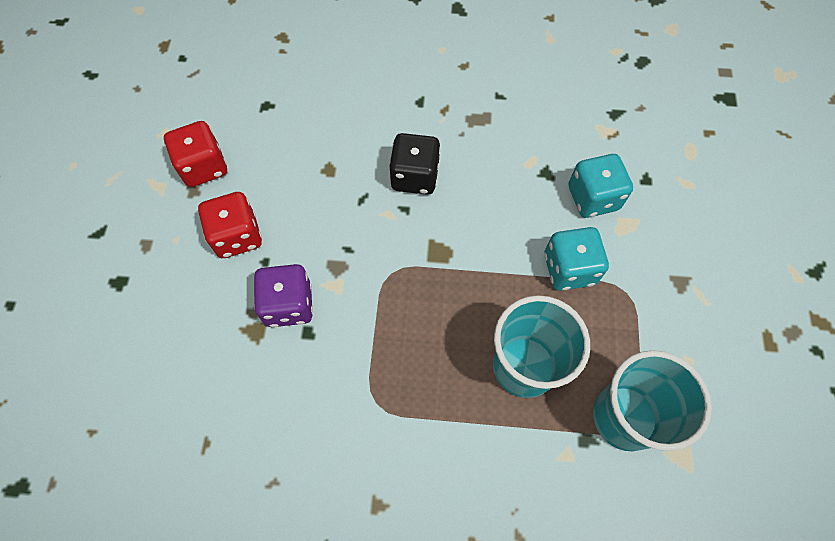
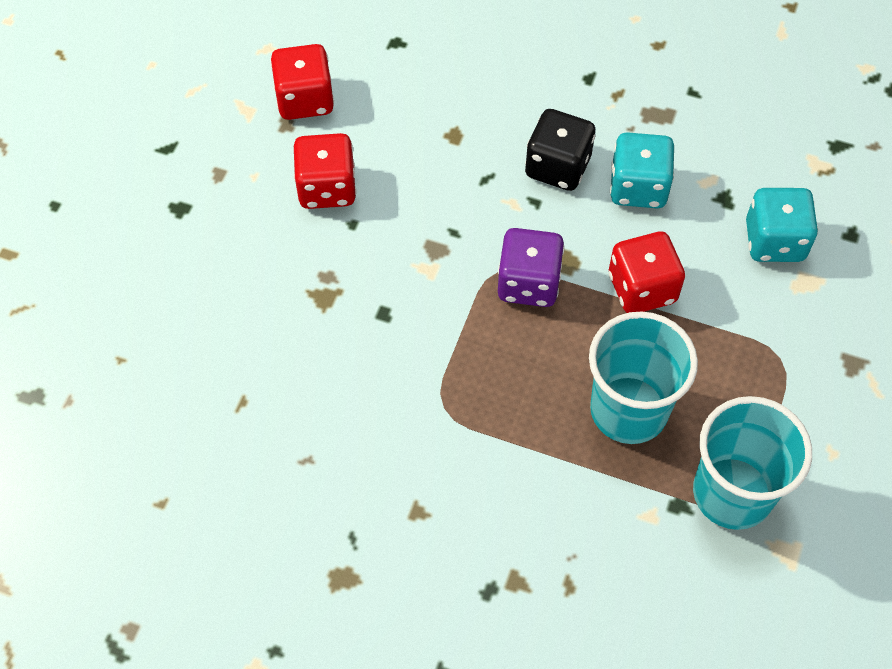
camera: 15 degrees right, 5 degrees down
purple dice [254,264,313,327] -> purple dice moved to [498,228,565,307]
turquoise dice [544,227,609,291] -> turquoise dice moved to [610,132,674,208]
none -> red dice [609,232,685,313]

